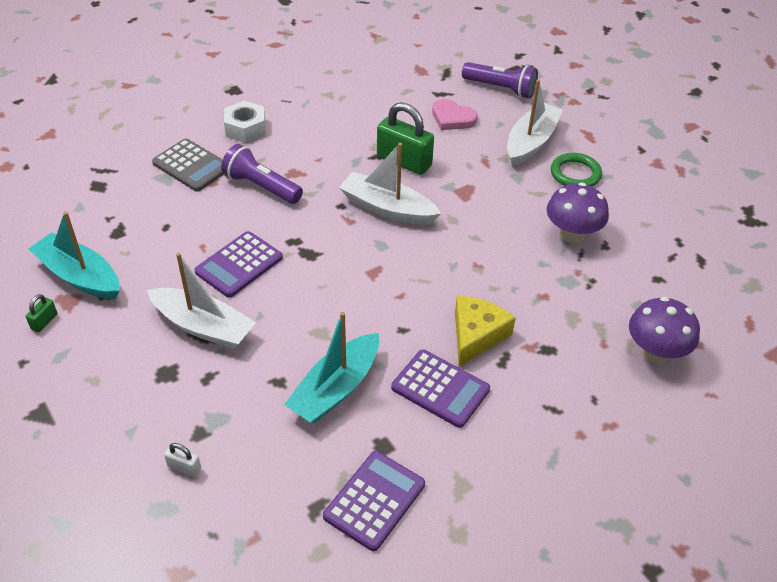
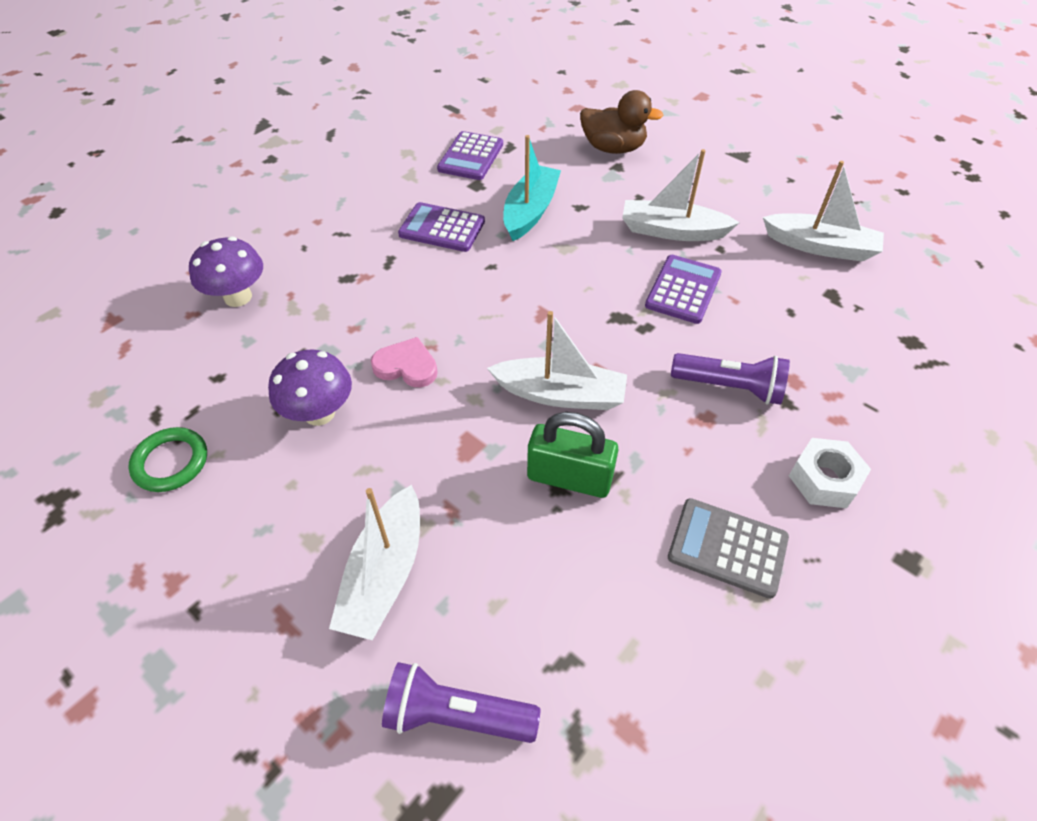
camera: 165 degrees right, 5 degrees up
green padlock [26,294,57,332] -> none
turquoise boat [29,211,120,299] -> white boat [763,161,884,262]
grey calculator [152,138,224,192] -> grey calculator moved to [668,498,789,599]
white padlock [164,443,201,477] -> brown duck [580,90,664,154]
pink heart [432,99,478,130] -> pink heart moved to [371,337,438,387]
yellow cheese [455,296,516,366] -> none
green ring [551,153,602,187] -> green ring moved to [129,427,207,492]

